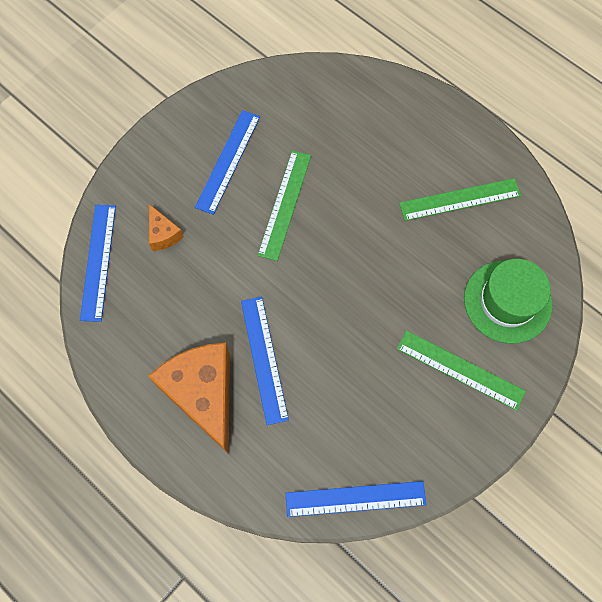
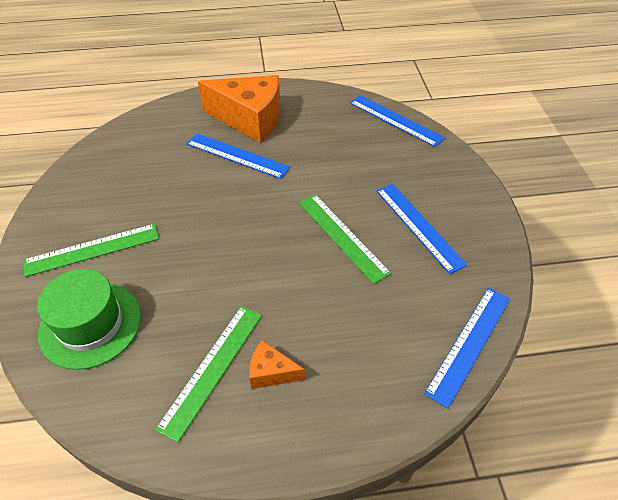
camera: 130 degrees right, 20 degrees down
orange cheese [149,204,184,251] -> orange cheese moved to [249,340,305,389]
blue ruler [285,481,426,517] -> blue ruler moved to [424,288,510,409]

